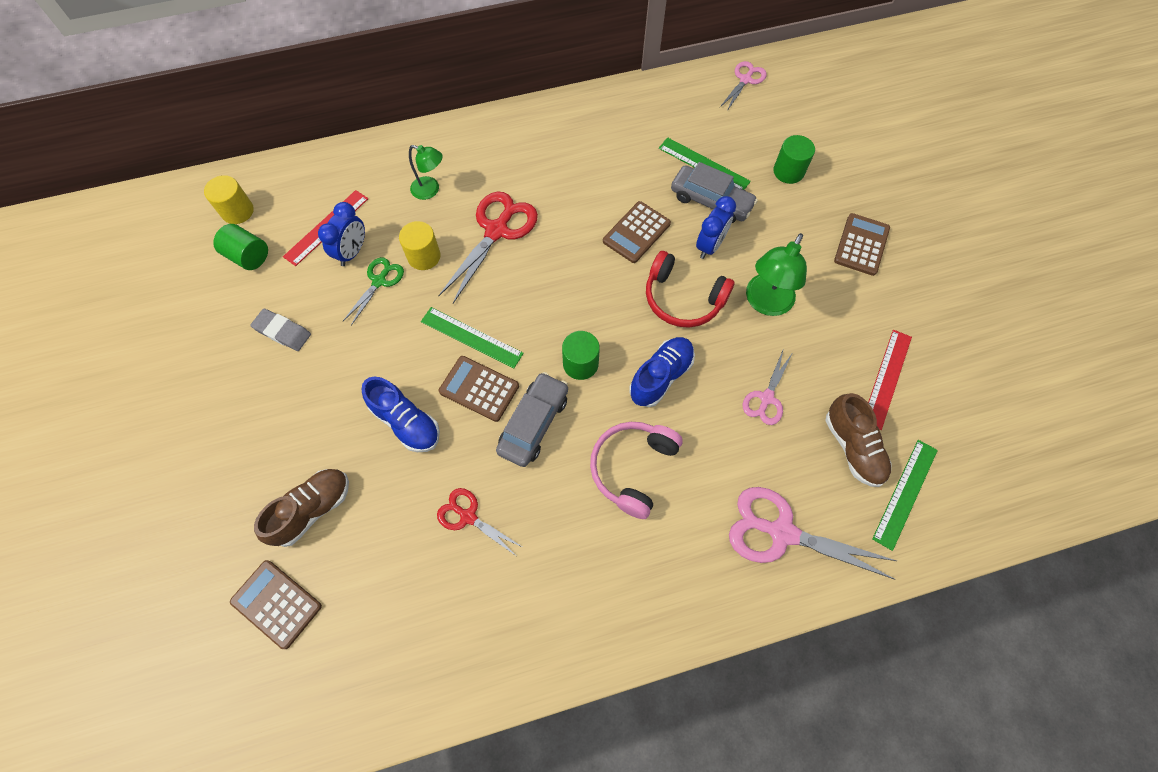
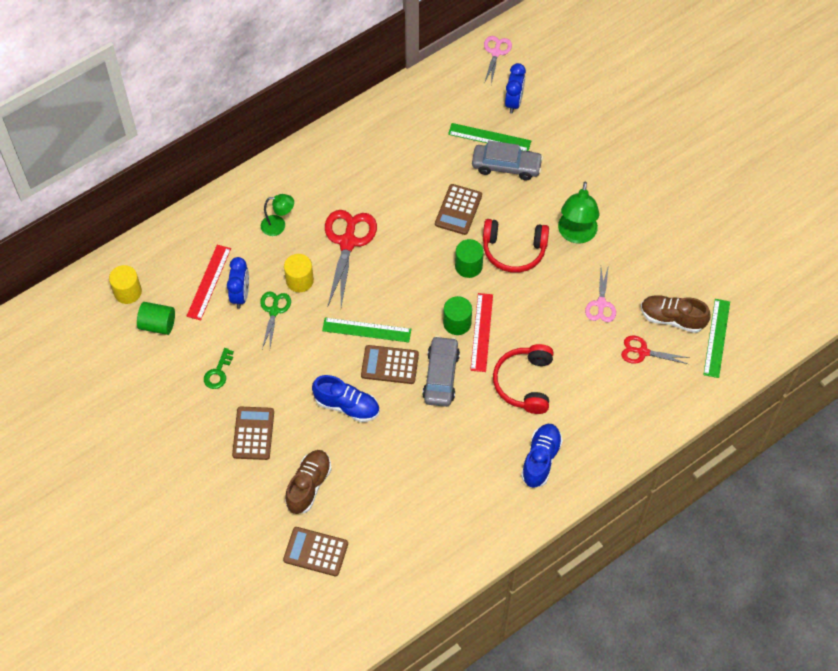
camera: 20 degrees left, 5 degrees down
grey eraser [250,309,311,351] -> green key [204,348,234,389]
red scissors [437,488,522,556] -> red scissors moved to [621,335,689,364]
pink headphones [590,422,683,519] -> red headphones [493,344,554,414]
blue shoe [629,337,695,407] -> blue shoe moved to [521,424,563,488]
blue clock [696,196,736,259] -> blue clock moved to [505,63,526,114]
pink scissors [729,487,897,580] -> none
green cylinder [773,135,815,184] -> green cylinder moved to [455,239,484,278]
brown shoe [825,393,892,487] -> brown shoe turned 150 degrees clockwise [641,295,710,333]
brown calculator [834,213,890,276] -> brown calculator moved to [232,407,274,460]
red ruler [868,330,912,430] -> red ruler moved to [470,293,493,372]

